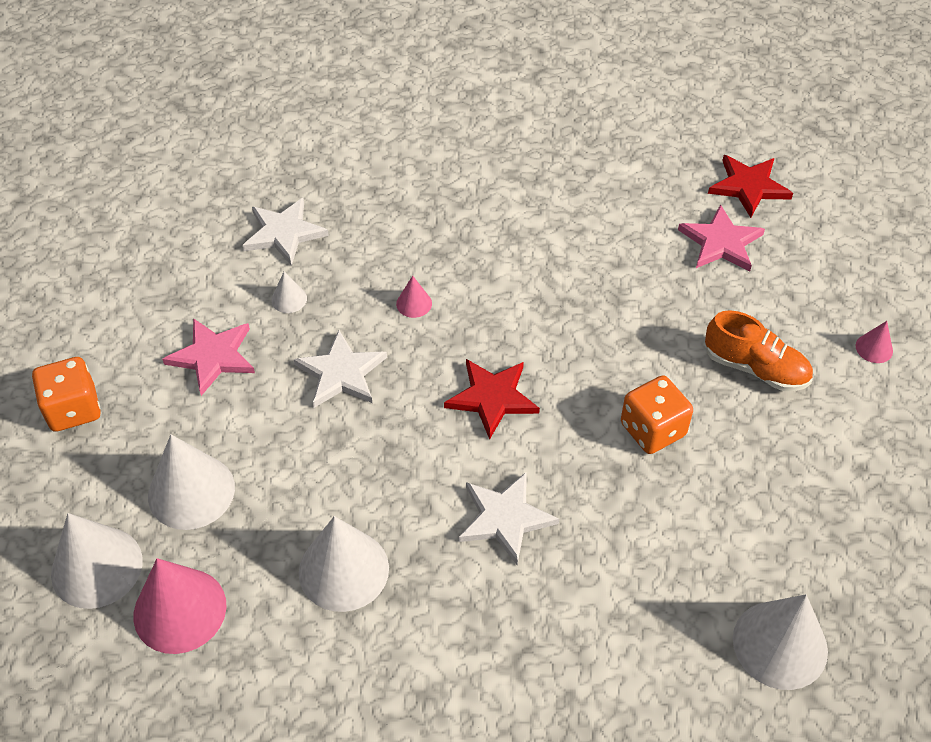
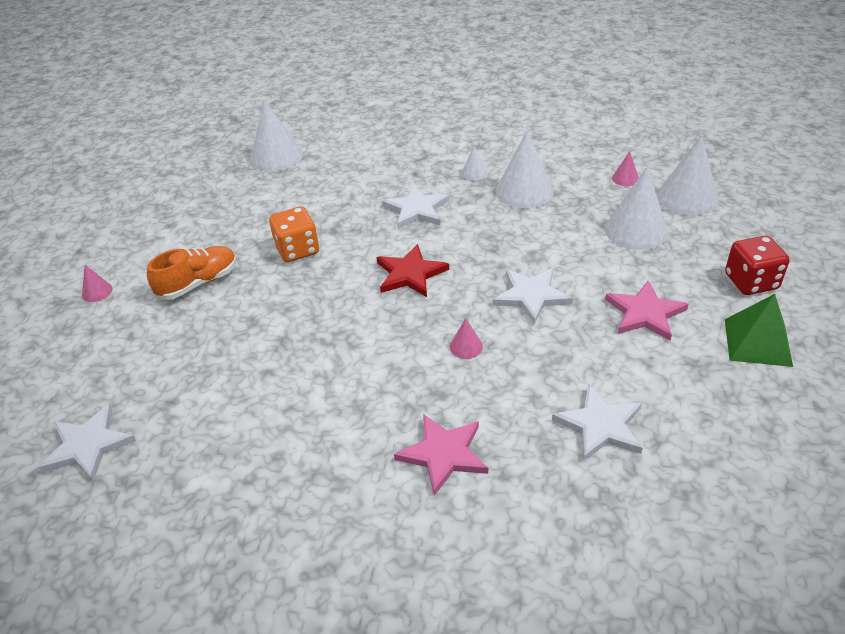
camera: 170 degrees left, 10 degrees down
orange dice [32,357,101,432] -> red dice [725,236,790,295]
pink cone [134,558,227,654] -> pink cone [612,151,639,186], size x0.46
white cone [271,271,307,313] -> white cone moved to [461,146,487,180]
pink star [678,204,765,271] -> pink star moved to [394,414,488,496]
orange shoe [705,310,813,391] -> orange shoe turned 105 degrees clockwise [147,246,237,300]
red star [708,155,793,218] -> white star [38,404,136,482]
none -> green pyramid [725,294,793,367]

